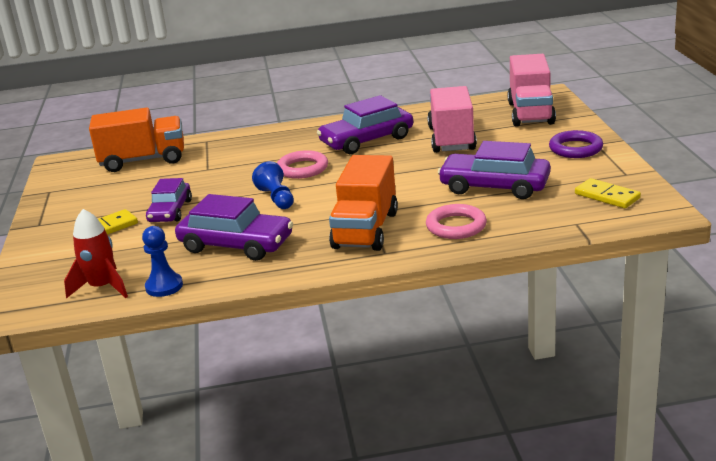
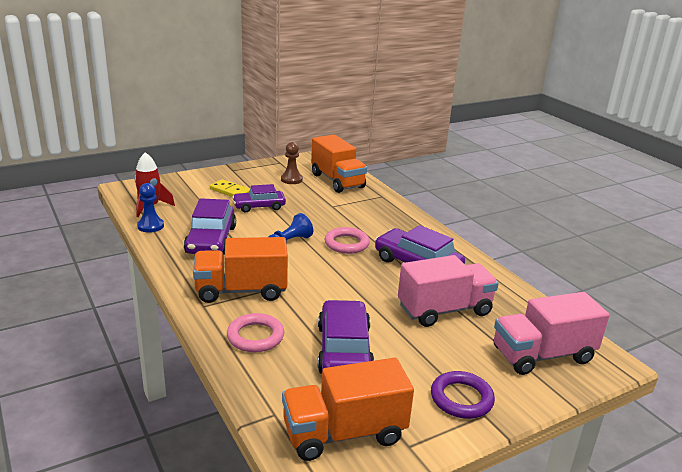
camera: 65 degrees right, 0 degrees up
yellow domino [575,178,641,208] -> orange truck [282,358,414,461]
none -> brown pawn [281,142,303,184]

